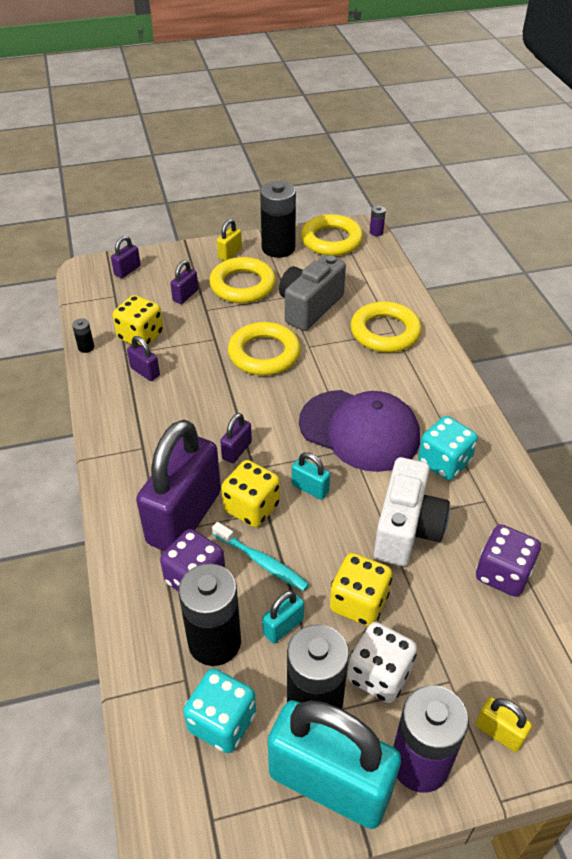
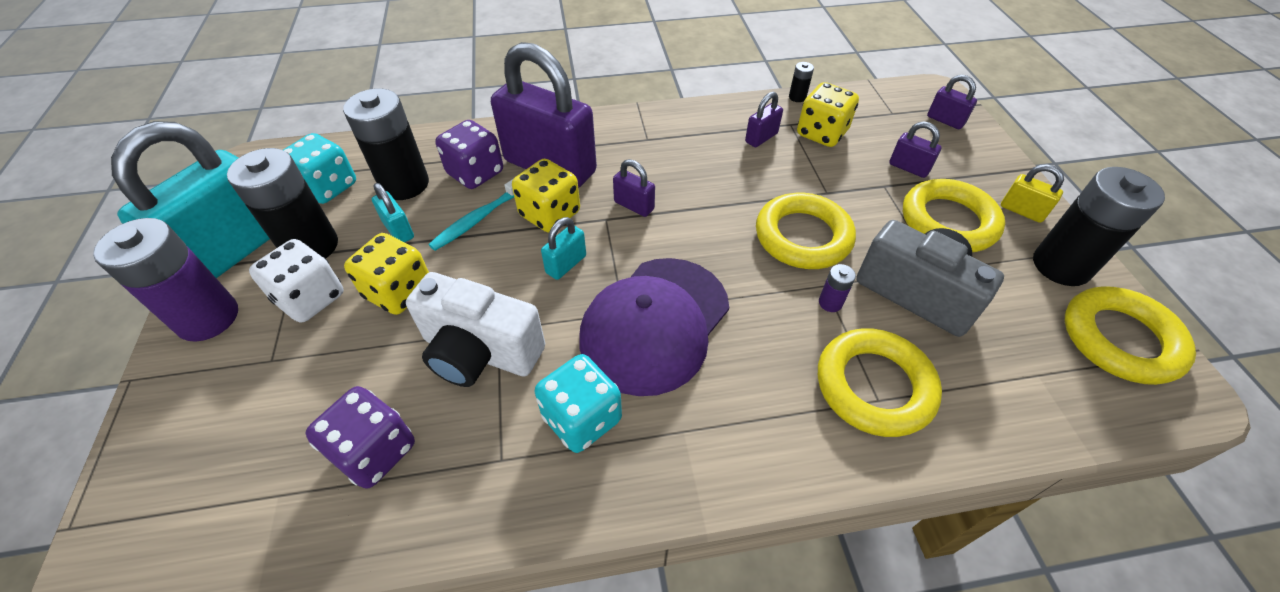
camera: 95 degrees right, 5 degrees up
purple battery [370,205,386,236] -> purple battery moved to [819,264,856,312]
yellow padlock [476,697,532,752] -> none

